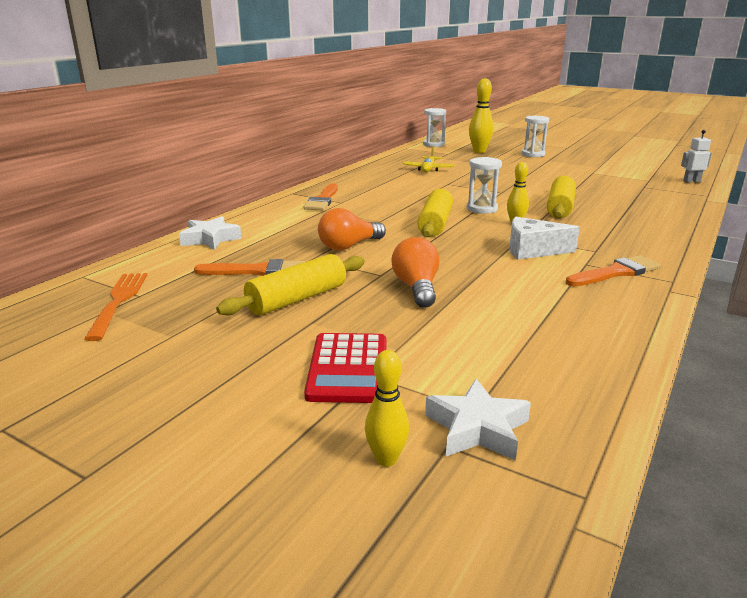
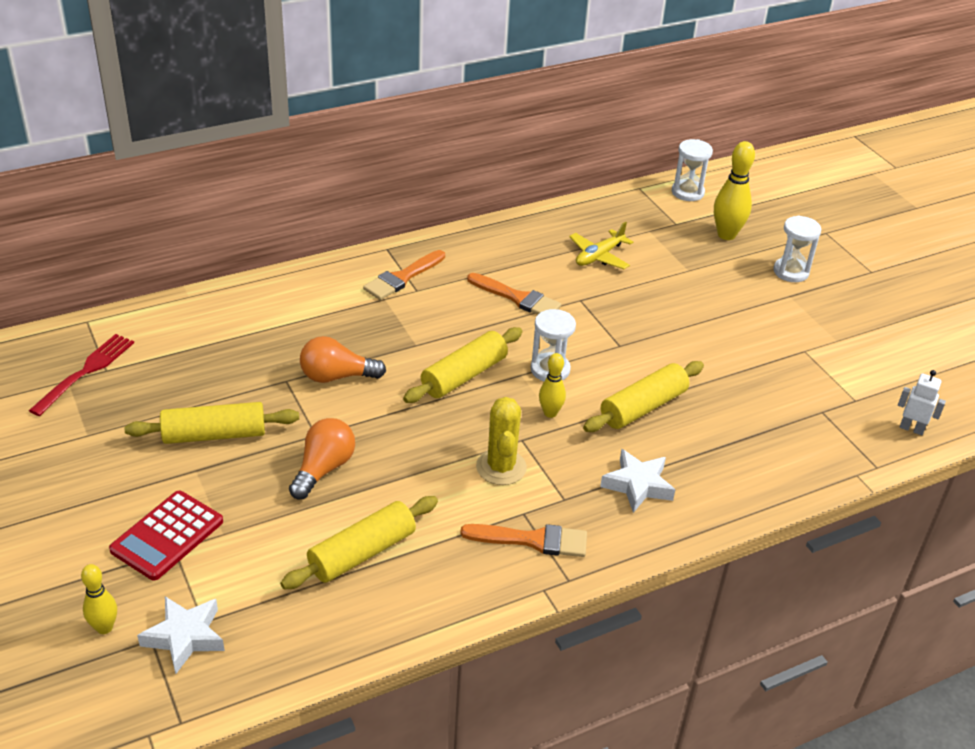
camera: 30 degrees right, 15 degrees up
orange fork [84,273,147,341] -> red fork [29,334,134,416]
white star [179,216,242,250] -> white star moved to [600,449,675,513]
orange brush [194,259,305,276] -> orange brush moved to [467,273,561,315]
white cheese [509,216,580,260] -> yellow cactus [476,397,527,485]
none -> yellow rolling pin [280,496,438,589]

